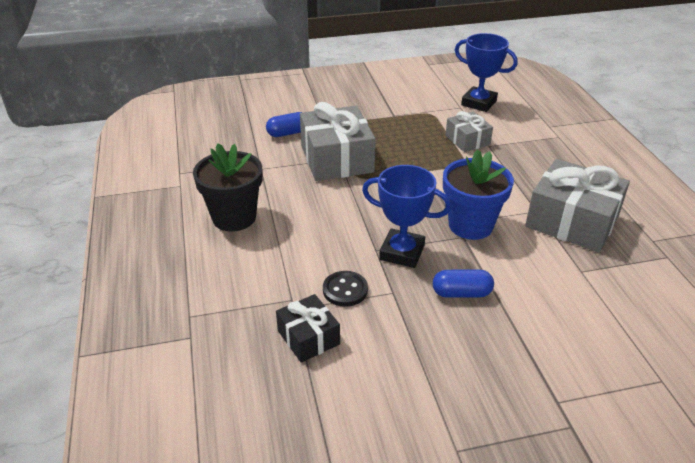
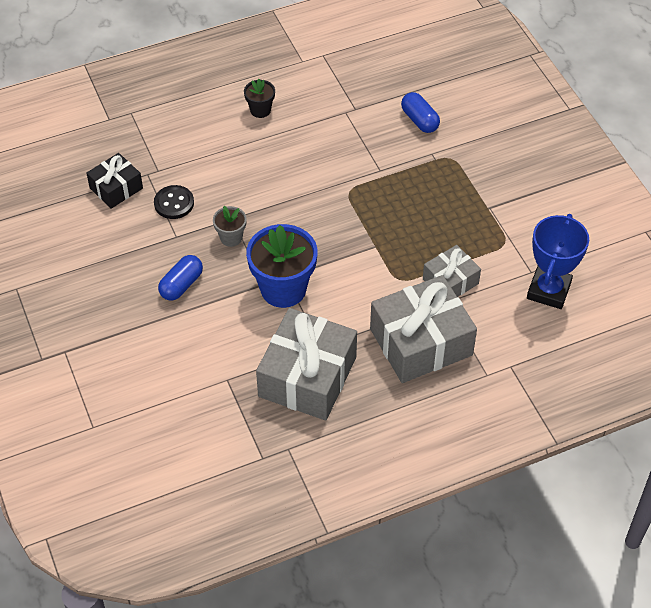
camera: 80 degrees right, 15 degrees up
black flower pot [193,144,262,231] -> black flower pot [244,79,275,118], size x0.50
grey gift [300,102,376,181] -> grey gift moved to [370,275,477,383]
blue trophy [362,165,451,268] -> grey flower pot [213,206,247,247]
blue capsule [433,270,494,297] -> blue capsule turned 45 degrees clockwise [158,255,203,301]

